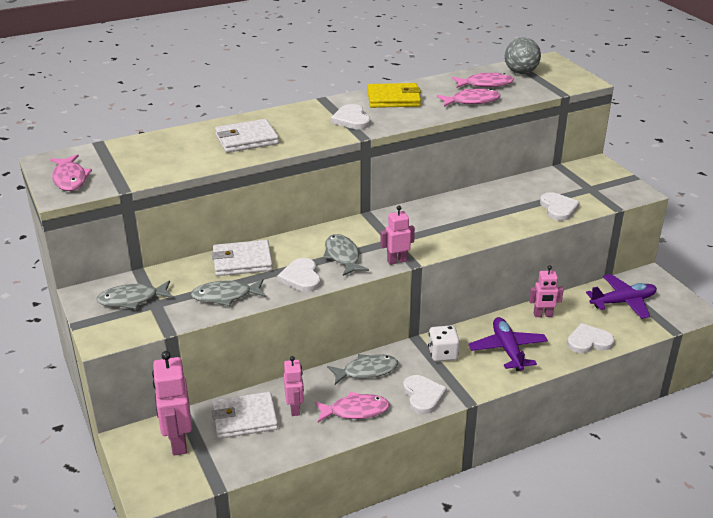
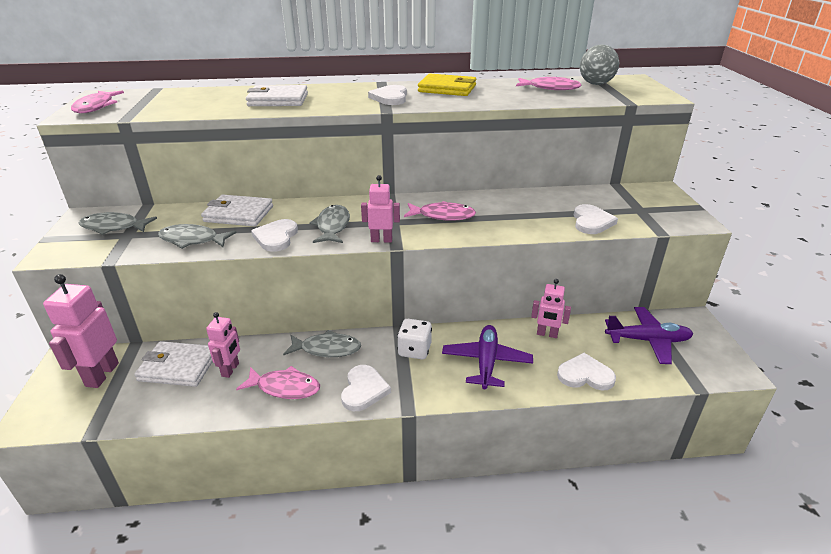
camera: 20 degrees right, 0 degrees up
pink fish [437,89,501,107] -> pink fish moved to [404,201,476,221]

